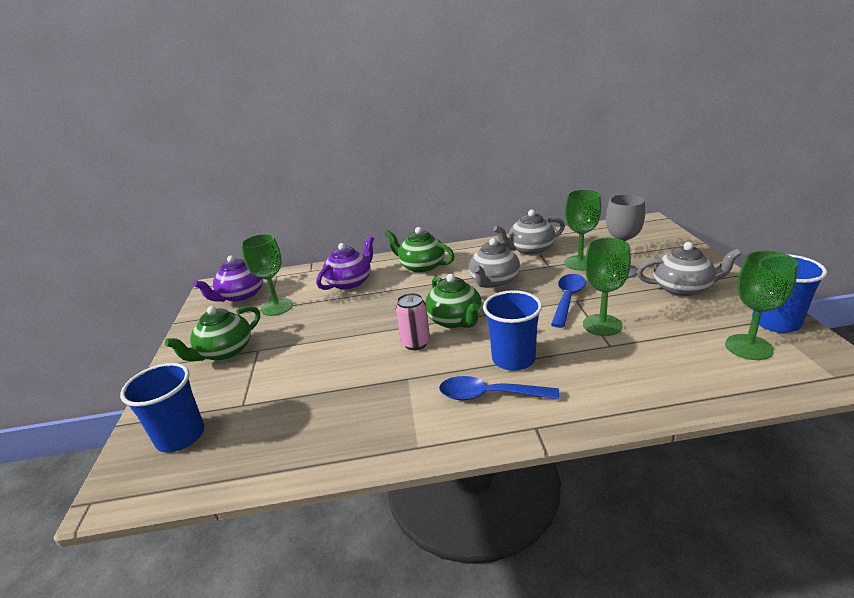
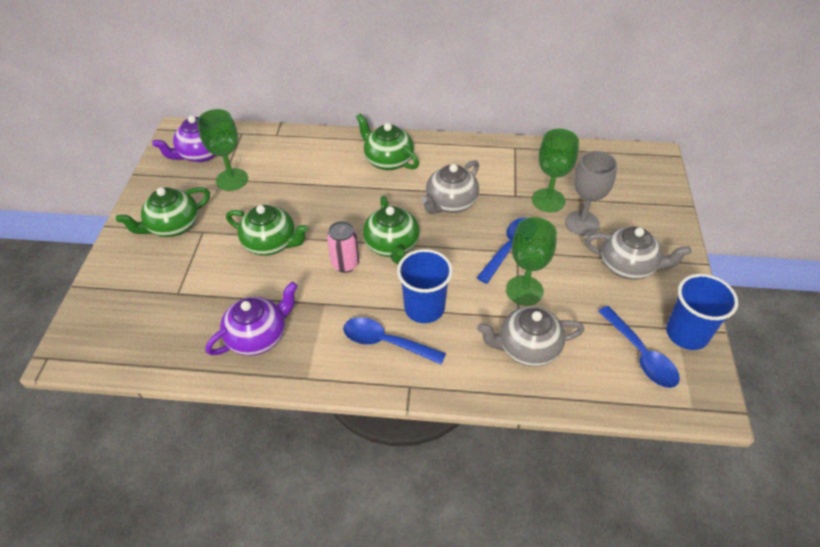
camera: 10 degrees right, 20 degrees up
blue cup [120,363,204,453] -> none
purple teapot [316,236,374,290] -> purple teapot moved to [205,282,298,356]
grey teapot [493,210,565,255] -> grey teapot moved to [477,306,584,367]
green goblet [725,251,798,360] -> blue spoon [598,306,680,388]
none -> green teapot [226,205,309,256]

